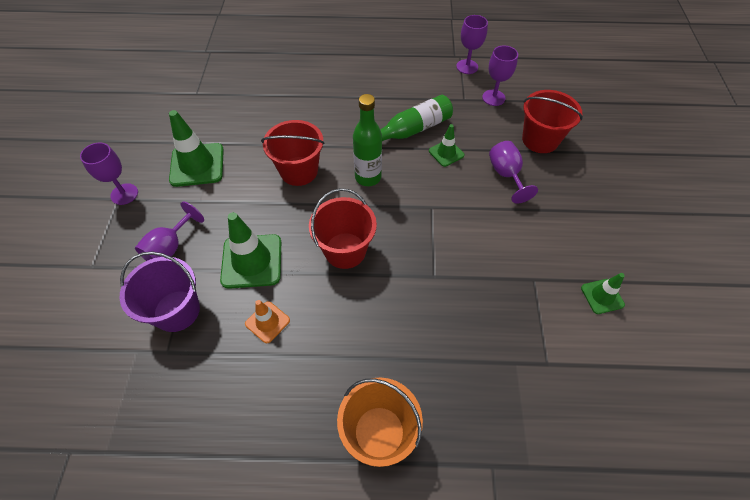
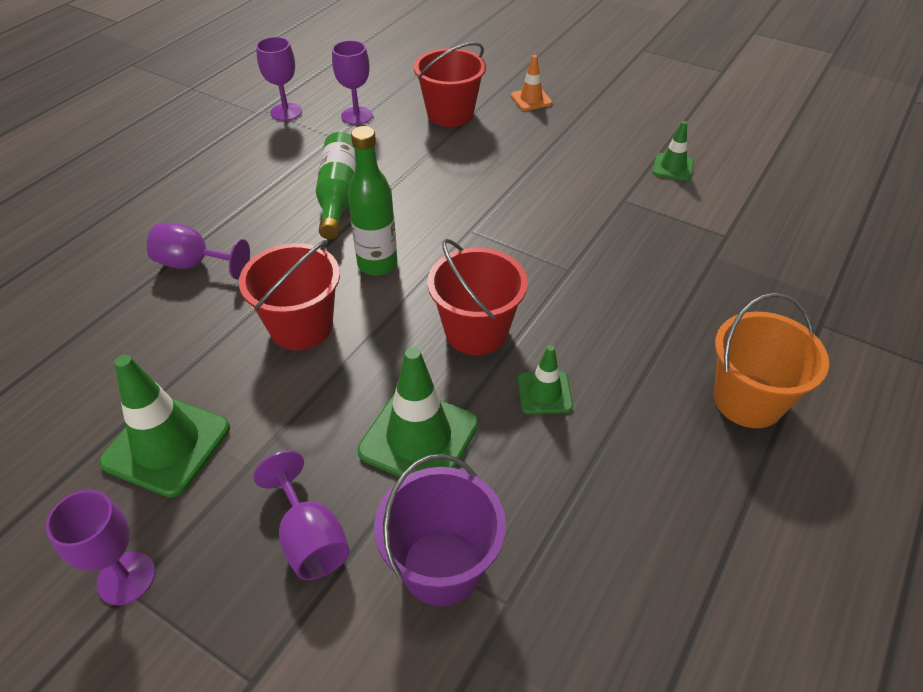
camera: 60 degrees left, 10 degrees down
orange traffic cone [245,300,290,343] -> orange traffic cone moved to [511,55,553,111]
green traffic cone [429,124,464,167] -> green traffic cone moved to [518,345,573,414]
purple goblet [489,141,538,204] -> purple goblet moved to [147,223,250,279]

